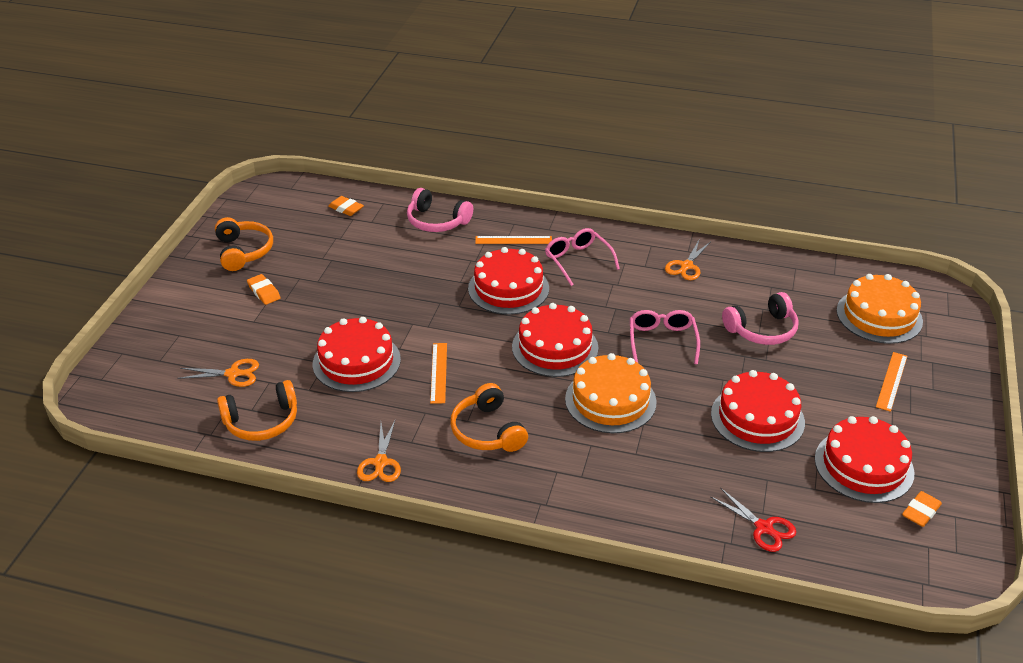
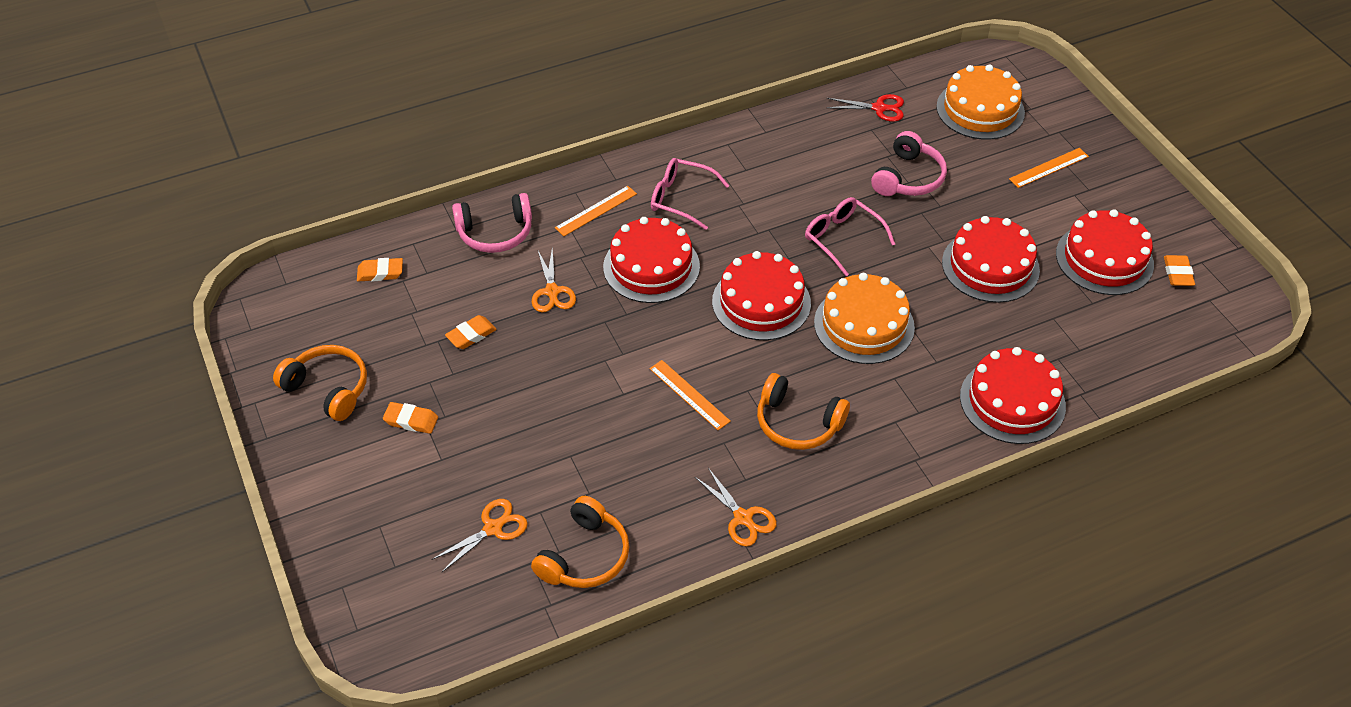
camera: 40 degrees left, 10 degrees up
red cake [313,317,401,392] -> red cake moved to [960,347,1066,444]
orange scissors [665,240,710,280] -> orange scissors moved to [532,249,576,313]
red scissors [710,488,796,552] -> red scissors moved to [826,94,904,122]
orange ruler [876,352,907,412] -> orange ruler turned 75 degrees clockwise [1009,148,1089,188]
none -> orange eraser [445,315,497,349]

